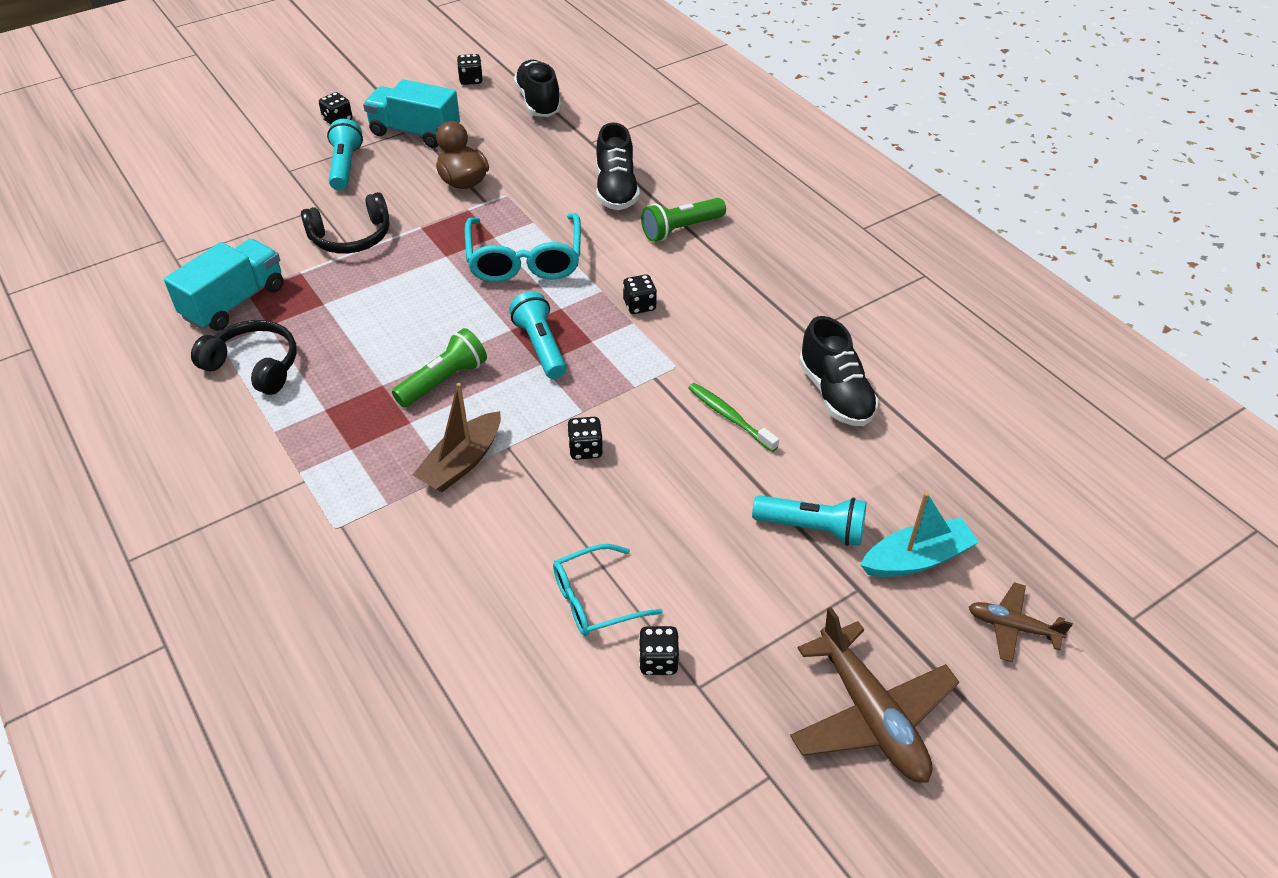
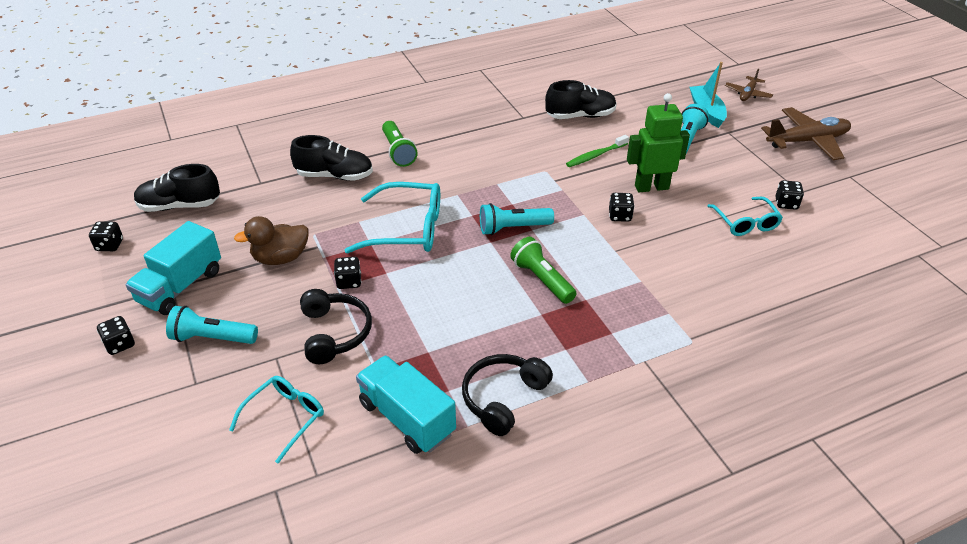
camera: 80 degrees left, 5 degrees down
brown boat [413,383,501,492] -> none
black dice [623,274,657,314] -> black dice moved to [334,257,361,289]
none -> turquoise glasses [229,376,324,464]
none -> green robot [627,93,690,192]

